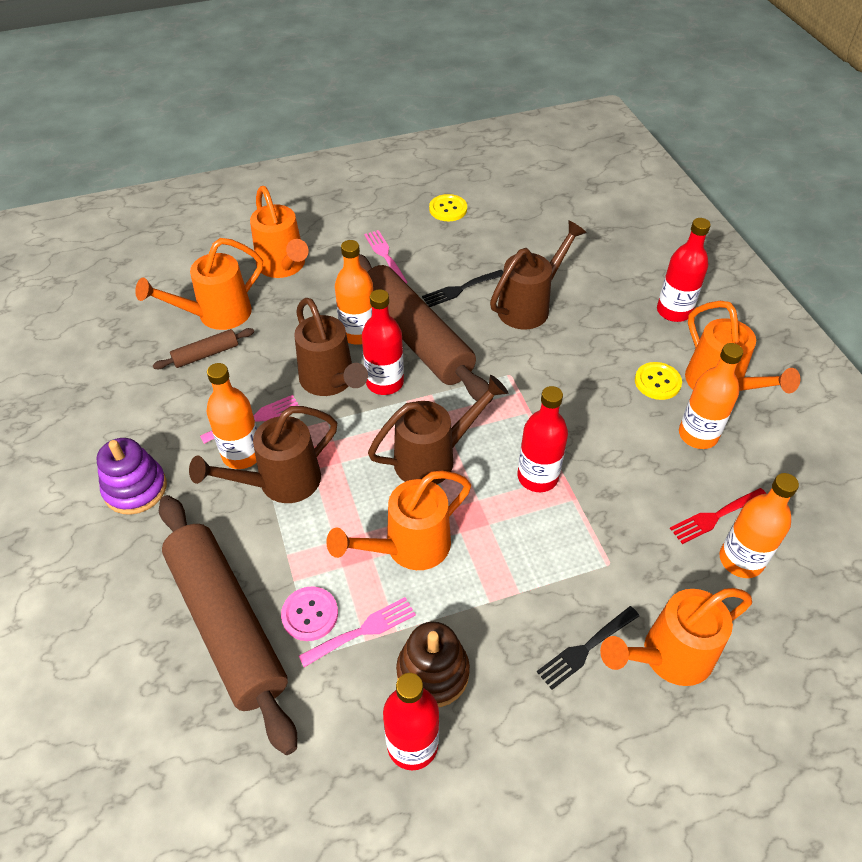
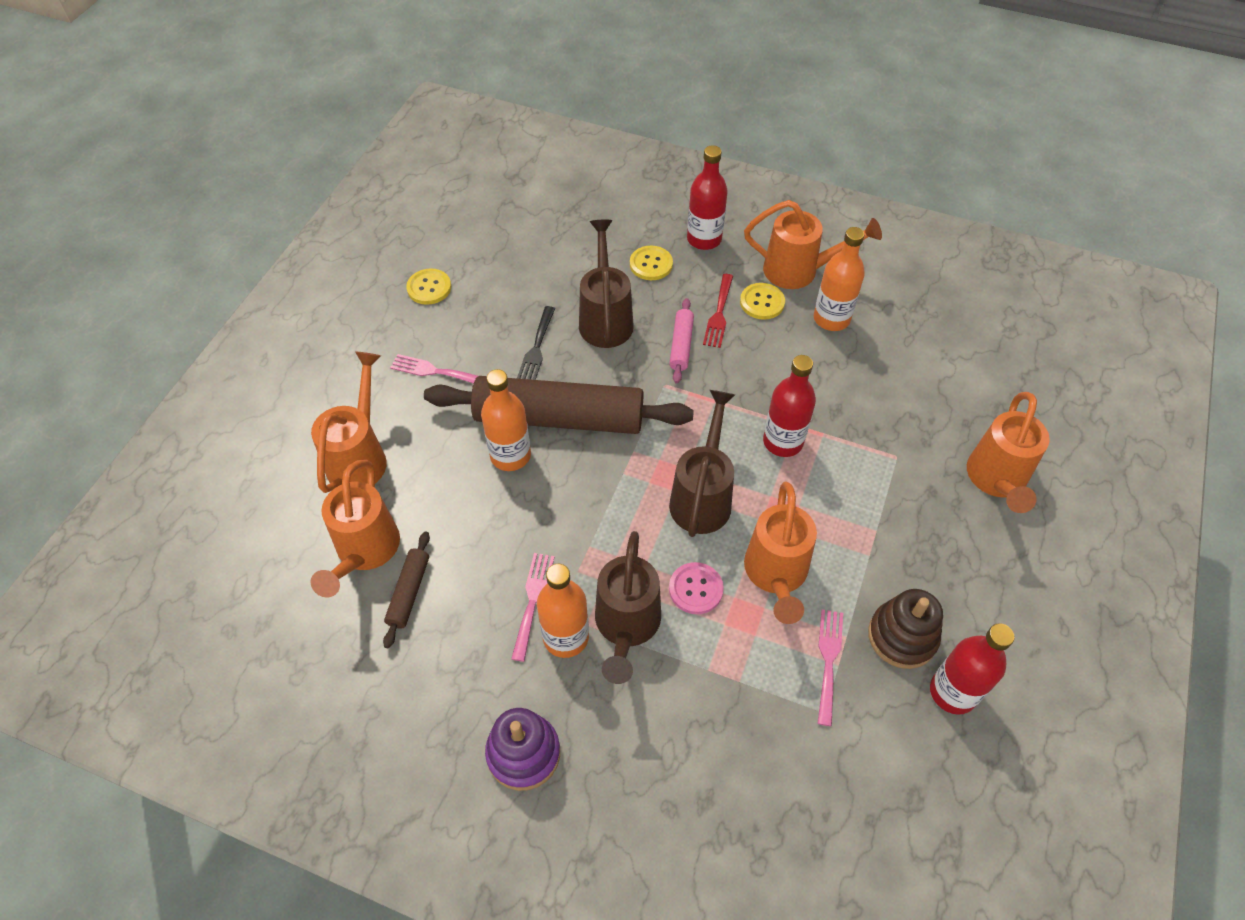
camera: 50 degrees left, 5 degrees up
brown rolling pin [159,495,297,755] -> none
orange watering can [250,186,309,278] -> orange watering can turned 90 degrees counterclockwise [311,352,387,493]
pink button [281,586,338,641] -> pink button moved to [669,562,724,614]
brown watering can [294,297,368,396] -> none
red bottle [362,289,404,395] -> none
black fork [537,606,639,690] -> none
red fork [670,488,767,544] -> red fork moved to [703,274,733,348]
orange bottle [720,473,799,578] -> none
none -> yellow button [630,245,673,280]
none -> pink rolling pin [669,298,694,384]

